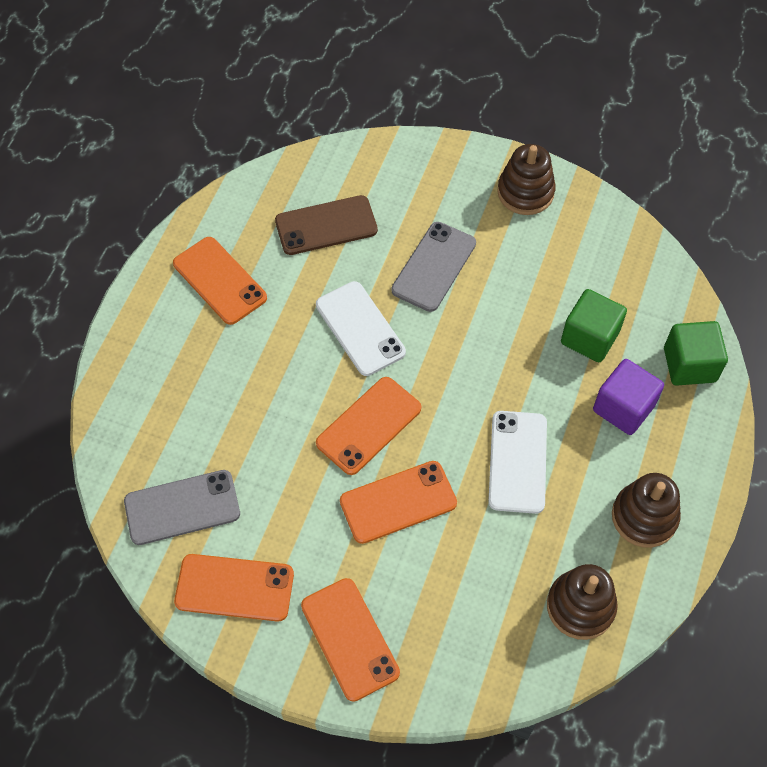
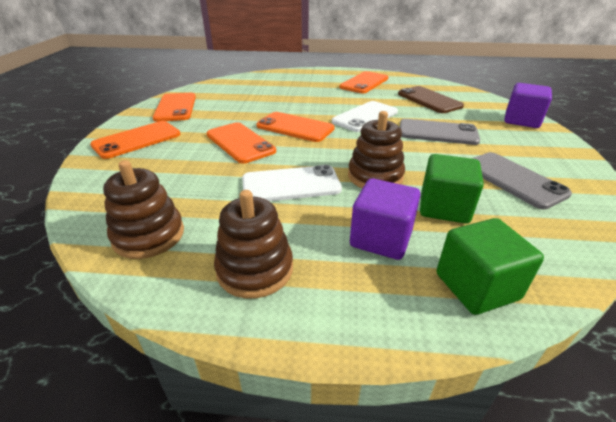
camera: 75 degrees right, 25 degrees down
grey phone [124,470,240,545] -> grey phone moved to [472,152,572,209]
brown stacking toy [497,144,556,215] -> brown stacking toy moved to [348,111,405,188]
none -> purple cube [504,83,552,128]

